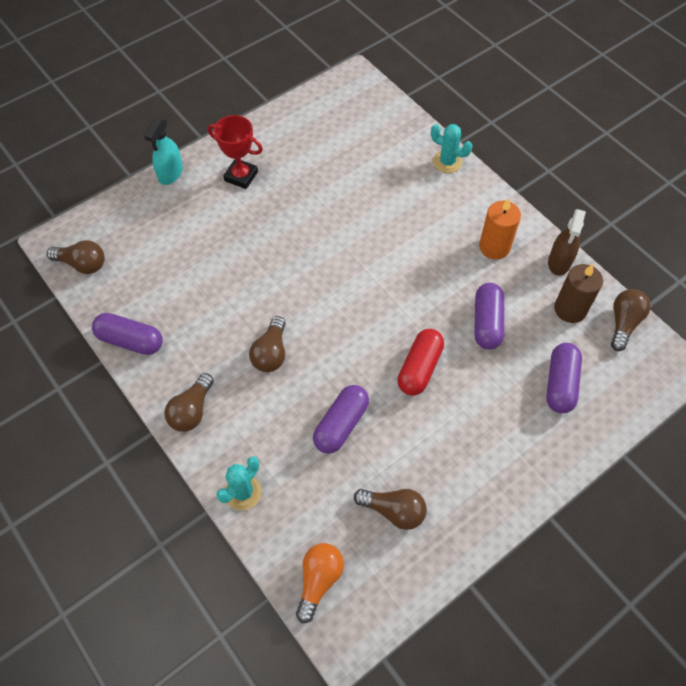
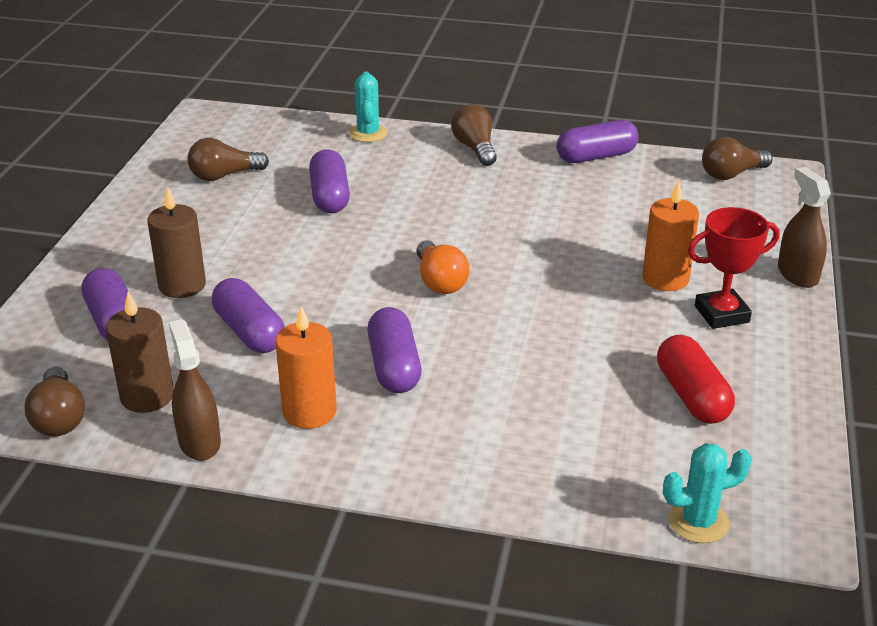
camera: 140 degrees right, 25 degrees down
turquoise spray bottle [144,118,183,185] -> brown spray bottle [778,167,831,288]
brown light bulb [249,316,286,372] -> none
orange light bulb [296,543,344,623] -> orange light bulb moved to [416,240,469,294]
red capsule [397,329,444,396] -> red capsule moved to [657,335,735,424]
turquoise cactus [431,124,472,173] -> turquoise cactus moved to [663,443,752,543]
none -> brown candle [147,186,206,298]
none -> purple capsule [367,307,421,393]
none -> orange candle [642,181,699,291]

